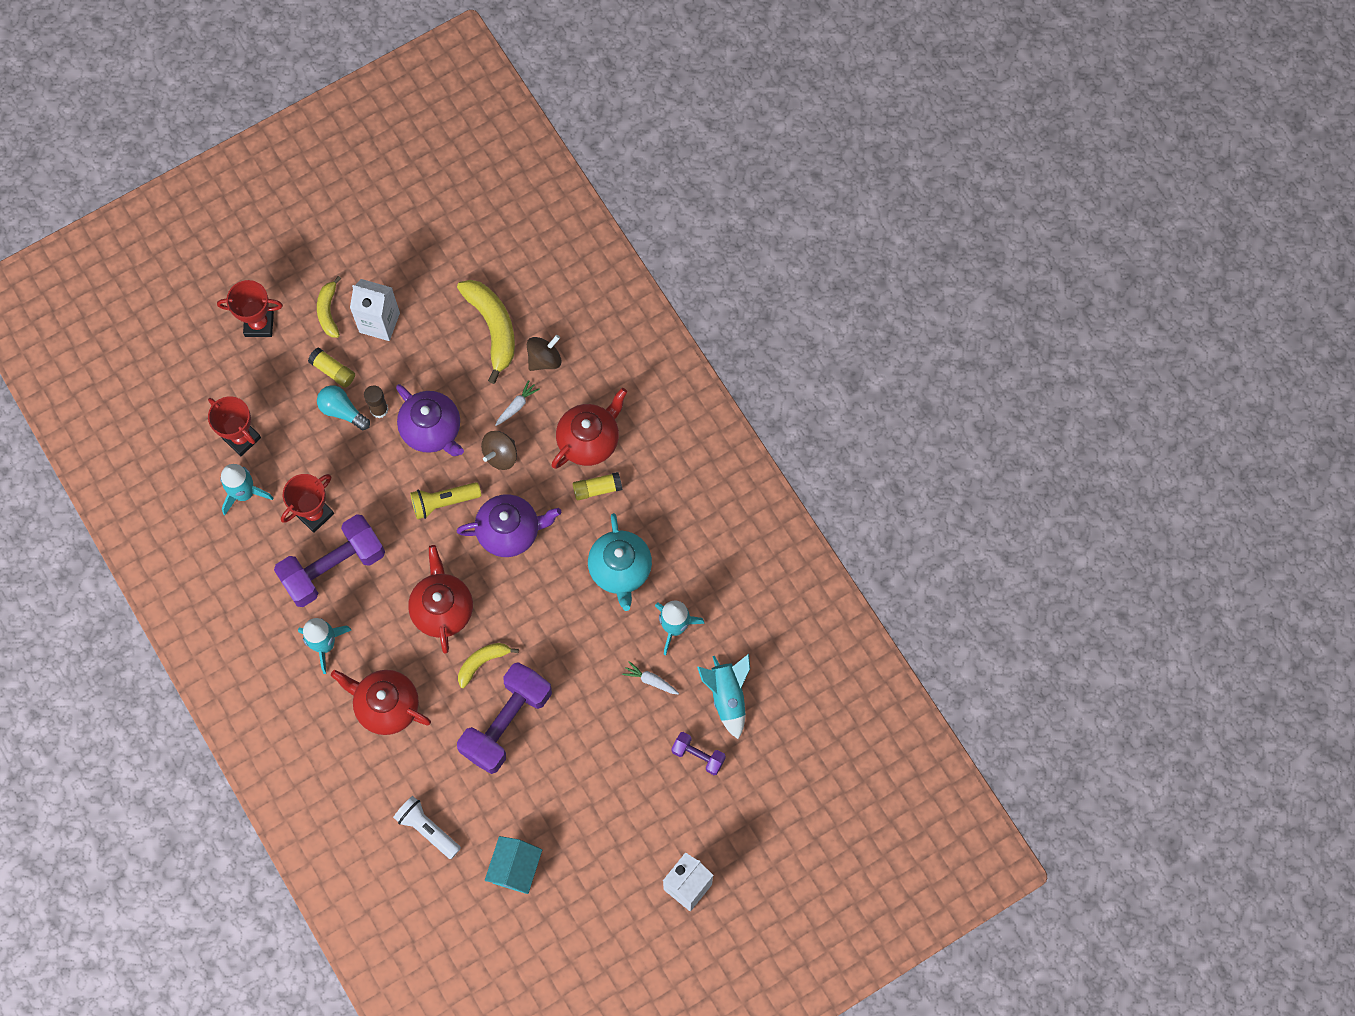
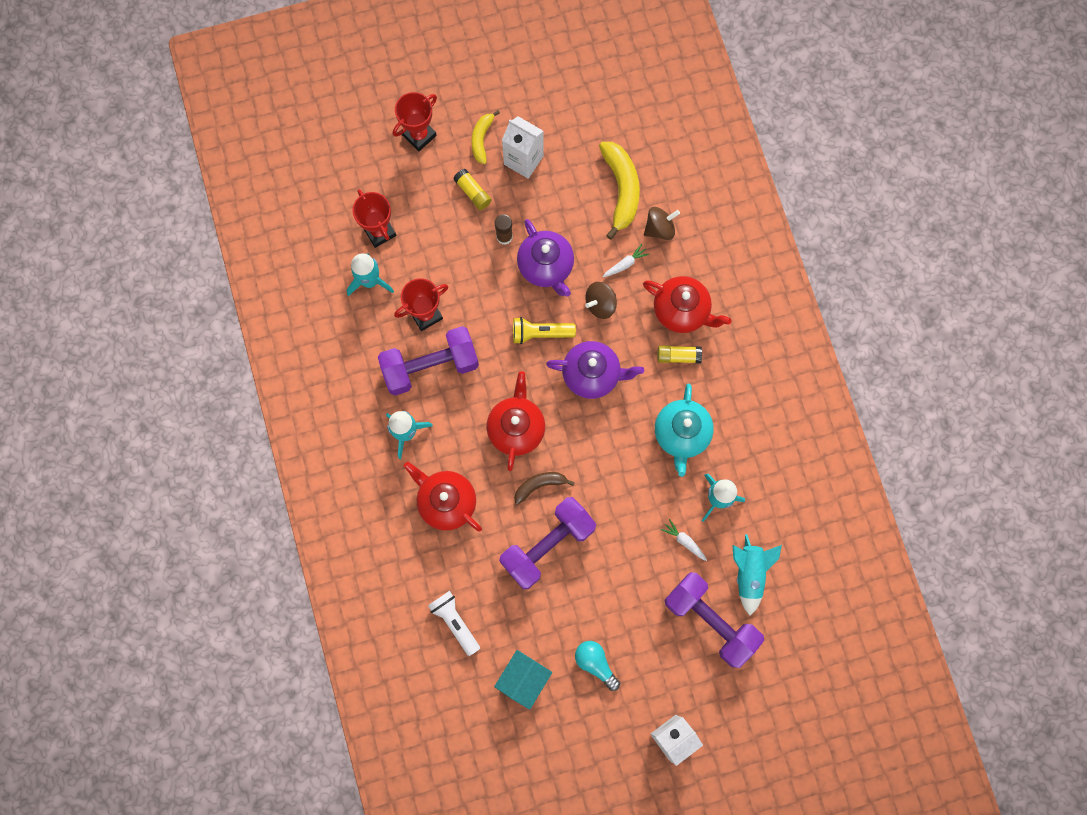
camera: 15 degrees right, 5 degrees up
red trophy [217,280,283,337] -> red trophy turned 60 degrees counterclockwise [393,92,437,151]
turquoise light bulb [317,385,370,430] -> turquoise light bulb moved to [575,641,620,691]
yellow banana [458,643,519,688] -> brown banana [514,472,575,505]
red teapot [551,388,627,469] -> red teapot turned 60 degrees clockwise [643,276,732,333]
purple dumbbell [672,732,726,775] -> purple dumbbell [664,572,764,668], size x2.05

